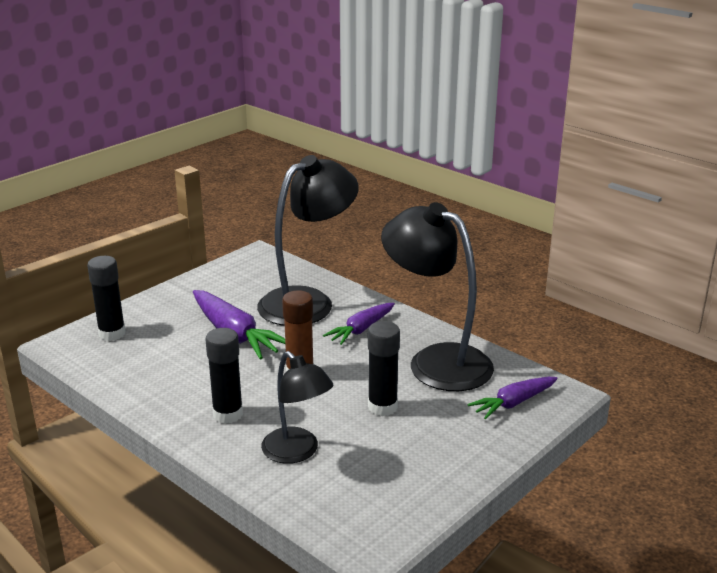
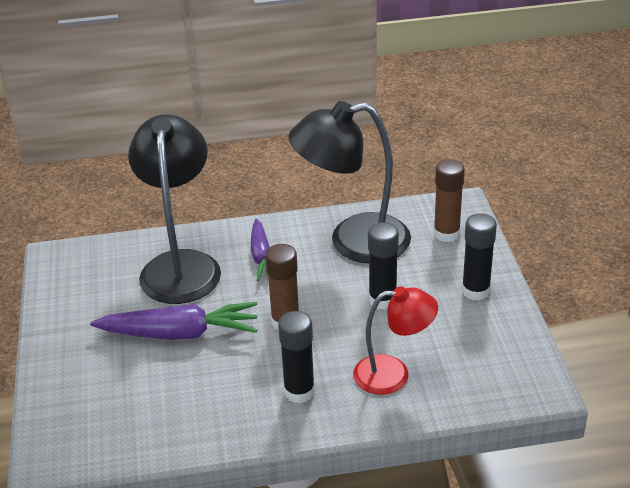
camera: 50 degrees left, 10 degrees up
black glue stick [87,256,126,341] -> black glue stick moved to [462,213,497,301]
black lamp [261,351,333,464] -> red lamp [353,286,438,395]
purple carrot [467,377,558,419] -> brown glue stick [434,159,465,242]

